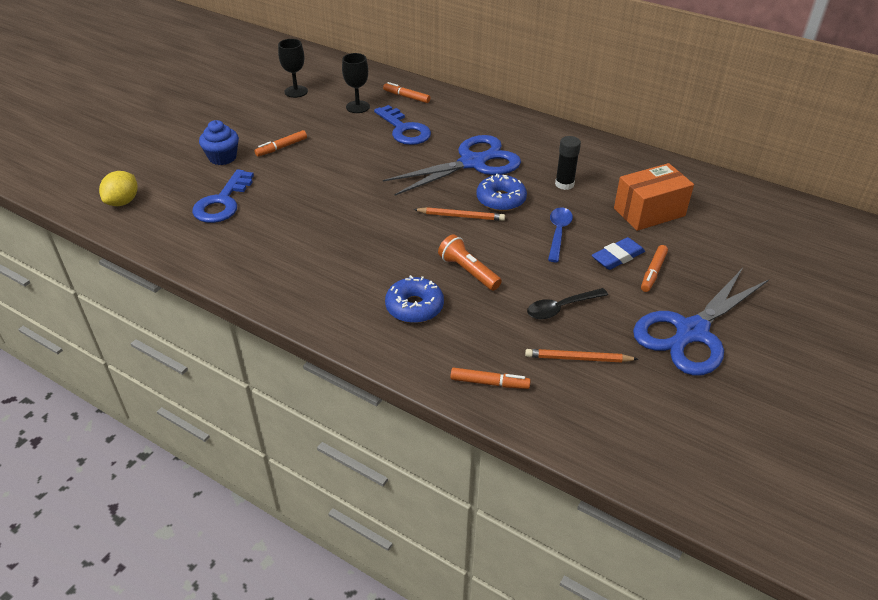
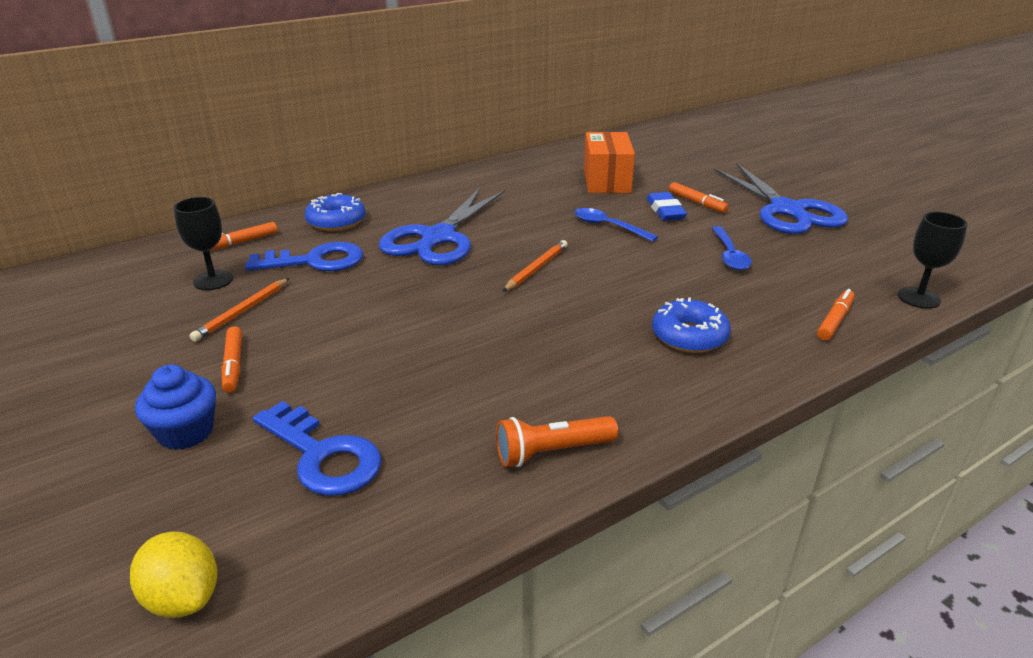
camera: 65 degrees left, 10 degrees down
black goblet [278,39,308,98] -> black goblet moved to [898,212,968,309]
blue scissors [383,135,521,195] -> blue scissors turned 150 degrees counterclockwise [379,188,505,265]
orange flashlight [438,234,501,291] -> orange flashlight moved to [496,416,618,467]
blue donut [476,174,527,211] -> blue donut moved to [305,193,366,231]
orange pencil [525,349,638,362] -> orange pencil moved to [189,278,289,342]
black spoon [527,288,608,319] -> blue spoon [712,226,752,270]
black glue stick [555,136,581,190] -> none

